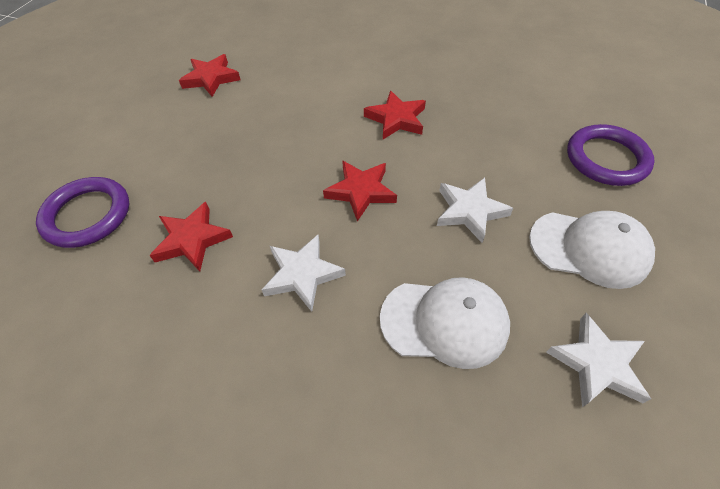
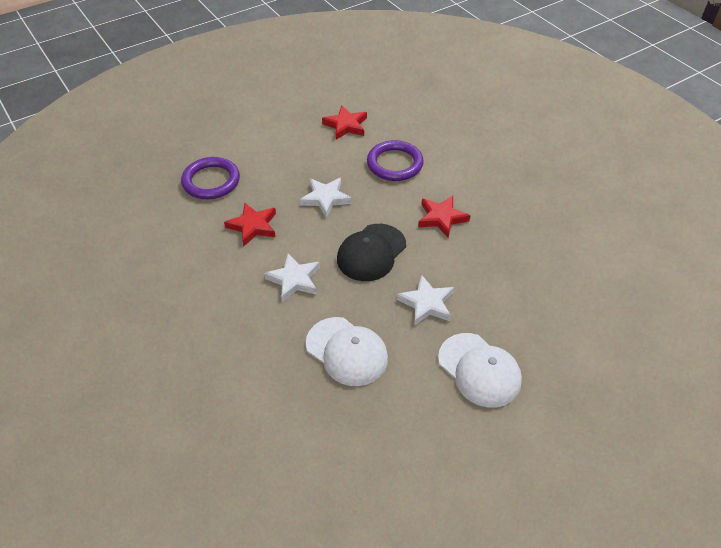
camera: 35 degrees right, 5 degrees down
red star [323,161,397,221] -> black cap [337,224,406,281]
white star [546,313,651,407] -> white star moved to [300,178,352,218]
purple ring [567,124,655,186] -> purple ring moved to [367,140,424,181]

